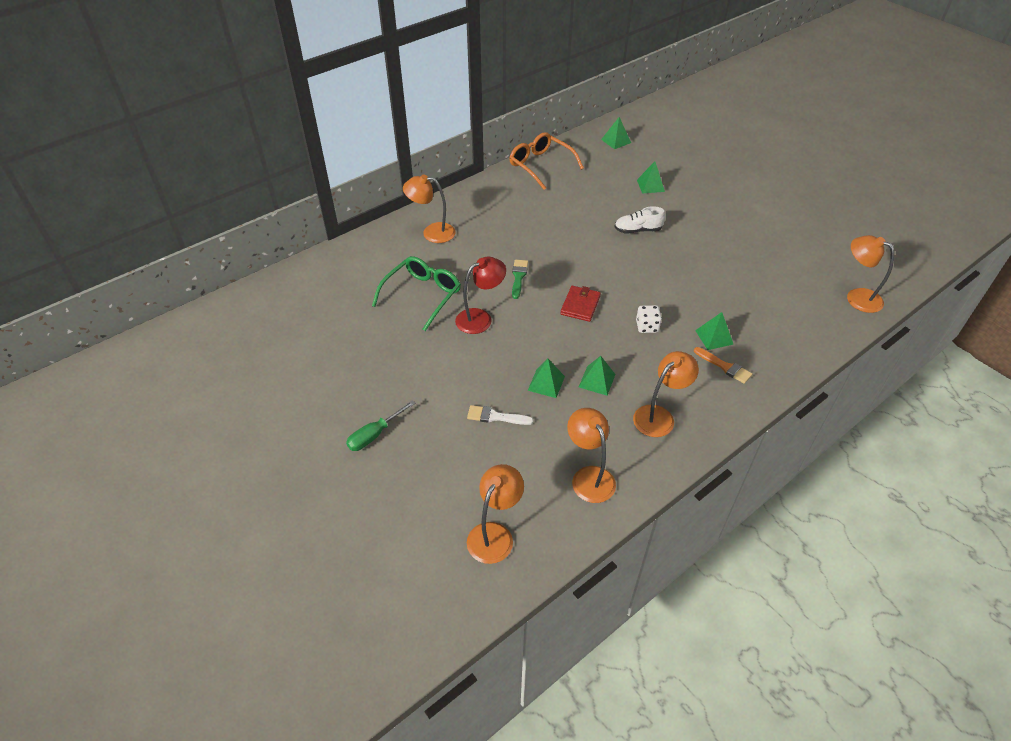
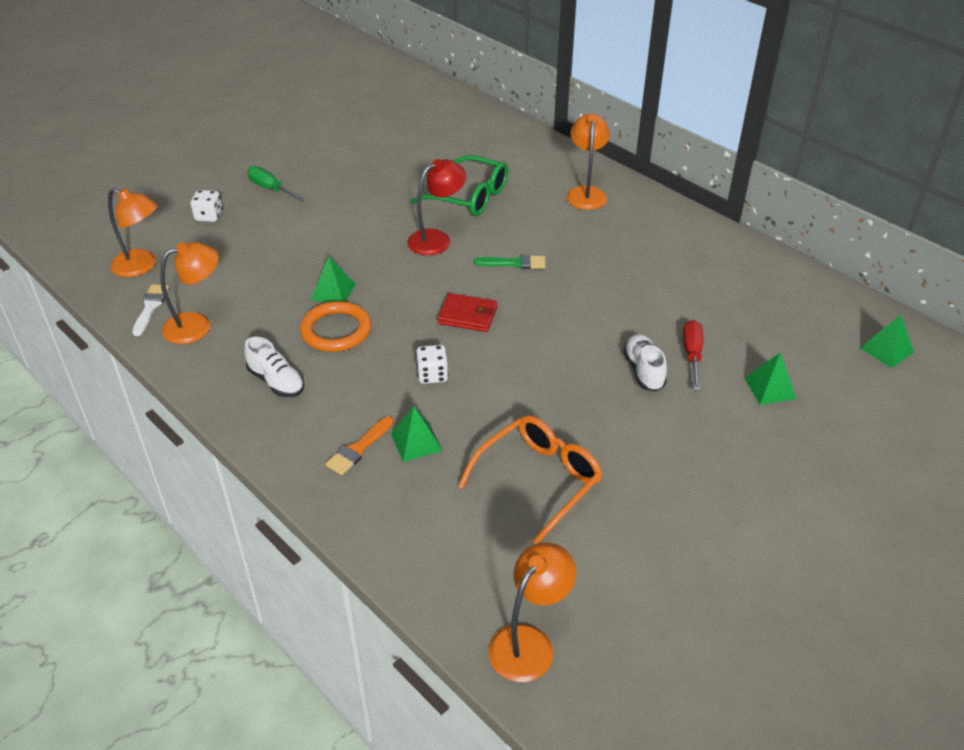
camera: 85 degrees right, 5 degrees down
red lamp [455,257,506,334] -> red lamp turned 90 degrees counterclockwise [407,159,466,255]
white brush [467,405,533,425] -> white brush moved to [132,284,169,336]
orange glasses [509,132,584,190] -> orange glasses moved to [458,415,603,544]
green pyramid [579,356,616,395] -> orange ring [300,301,371,352]
orange lamp [633,351,699,437] -> white shoe [244,337,304,397]
none -> white dice [191,190,222,222]
none -> red screwdriver [683,320,703,391]

